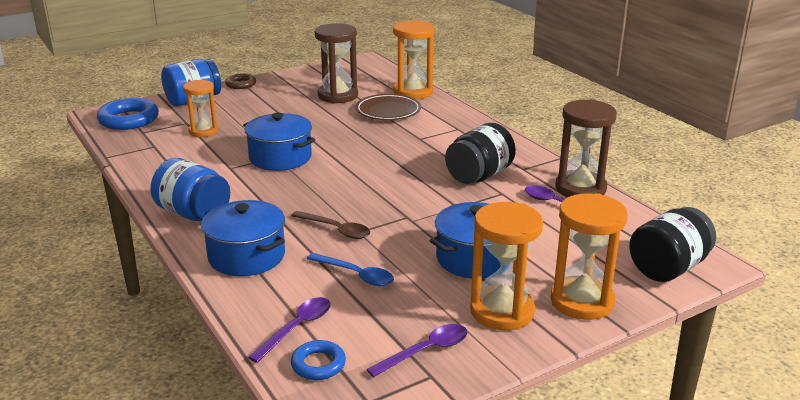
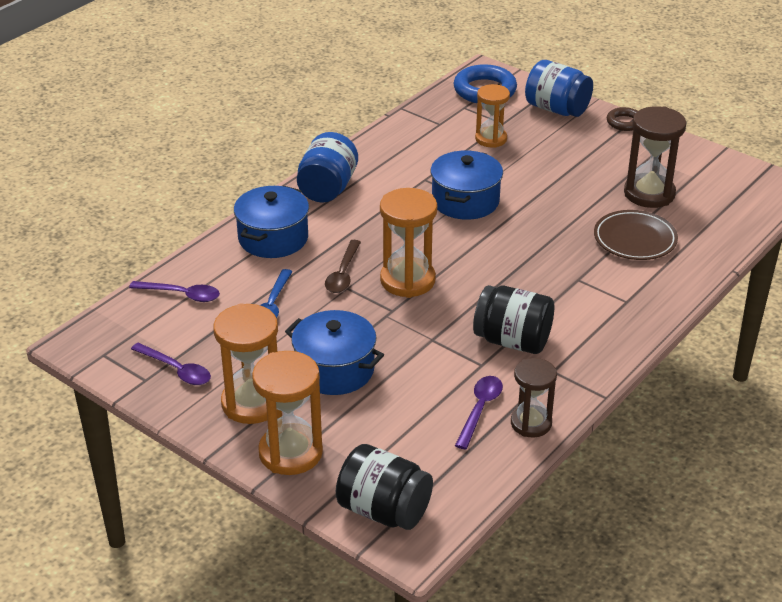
camera: 70 degrees right, 10 degrees up
blue ring [291,340,346,380] -> none
orange hourglass [393,20,435,99] -> orange hourglass moved to [380,188,437,298]
brown hourglass [555,99,617,197] -> brown hourglass [511,358,557,438], size x0.66

